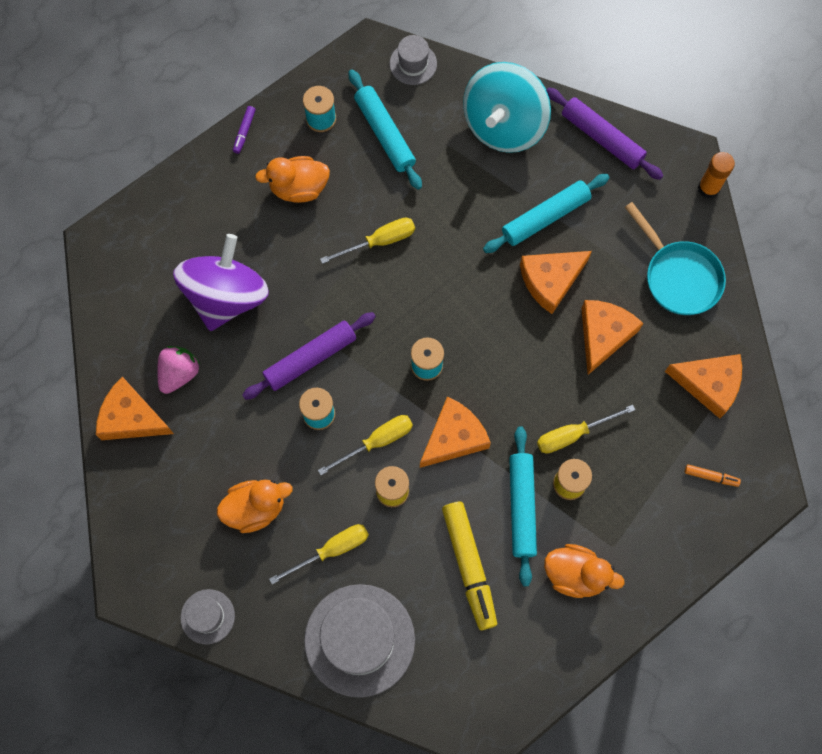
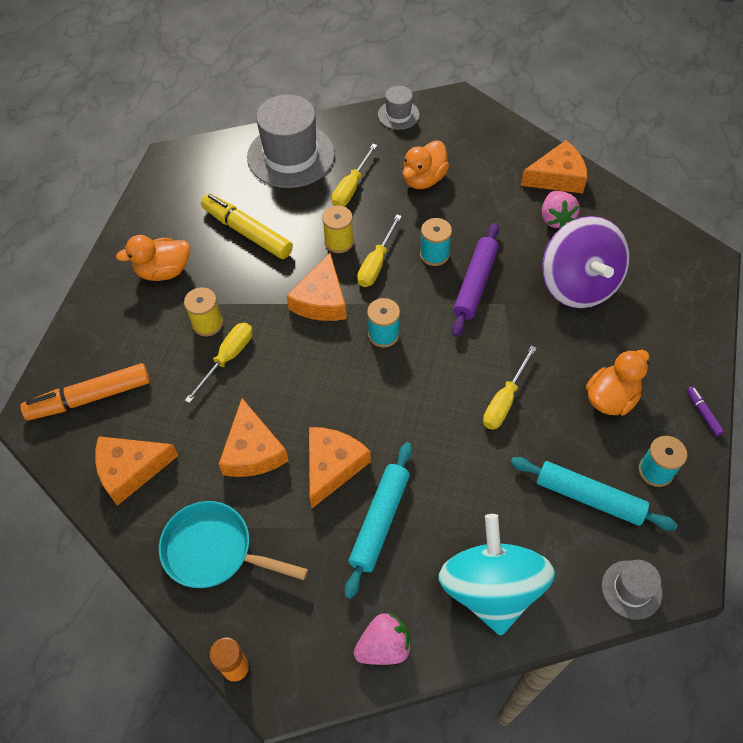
camera: 145 degrees right, 15 degrees down
turquoise rolling pin [509,426,537,586] -> none
purple rolling pin [546,88,663,180] -> pink strawberry [354,613,412,665]
orange marker [685,464,741,487] -> orange marker [20,363,150,421], size x2.27

